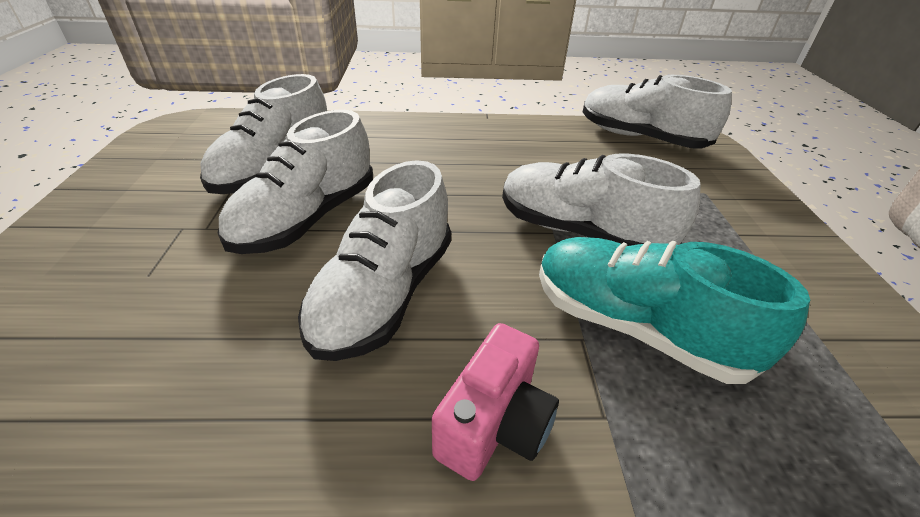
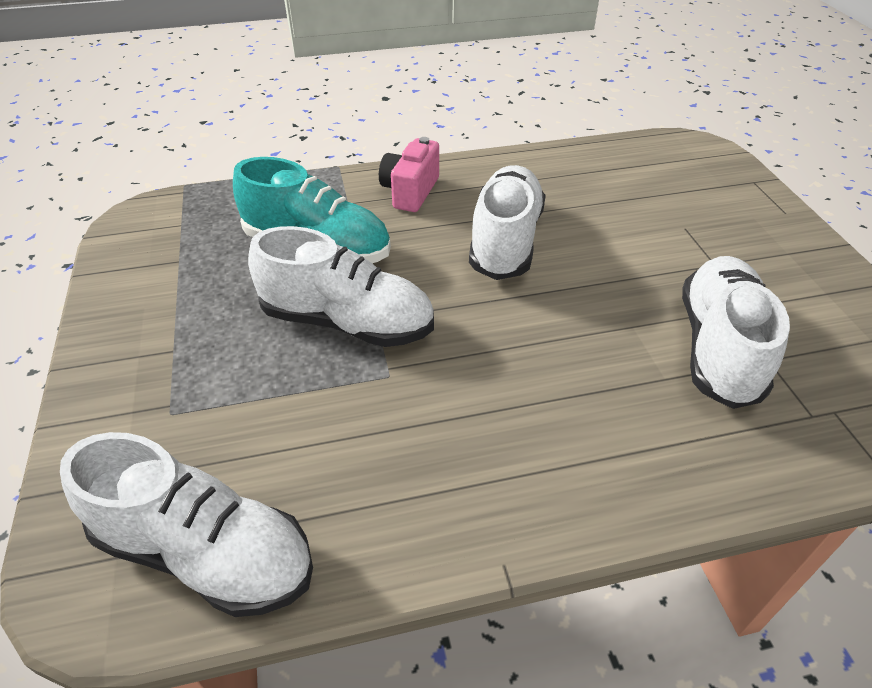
camera: 170 degrees right, 5 degrees up
white shoe [217,110,373,254] -> none

